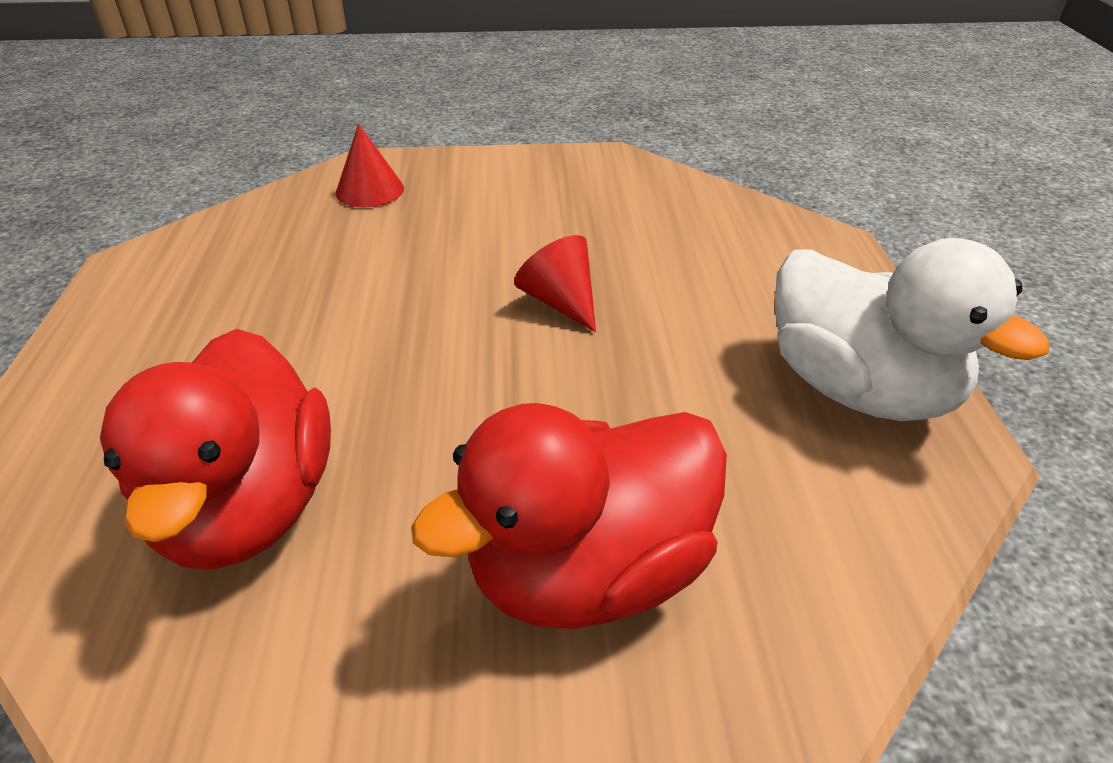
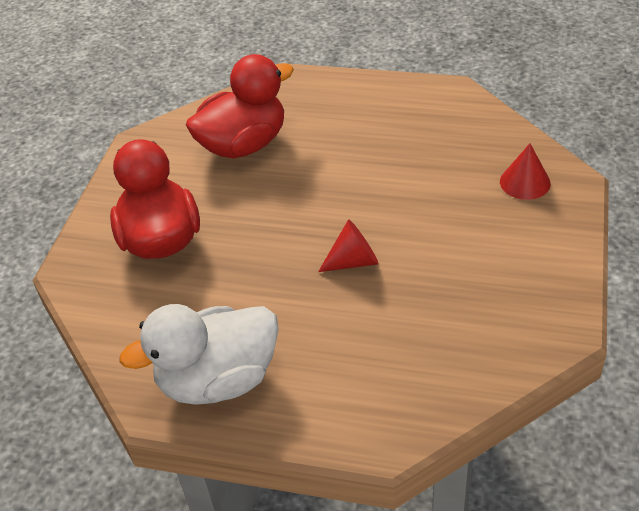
camera: 110 degrees right, 5 degrees up
red duck [100,329,331,570] -> red duck turned 135 degrees clockwise [186,54,294,159]

